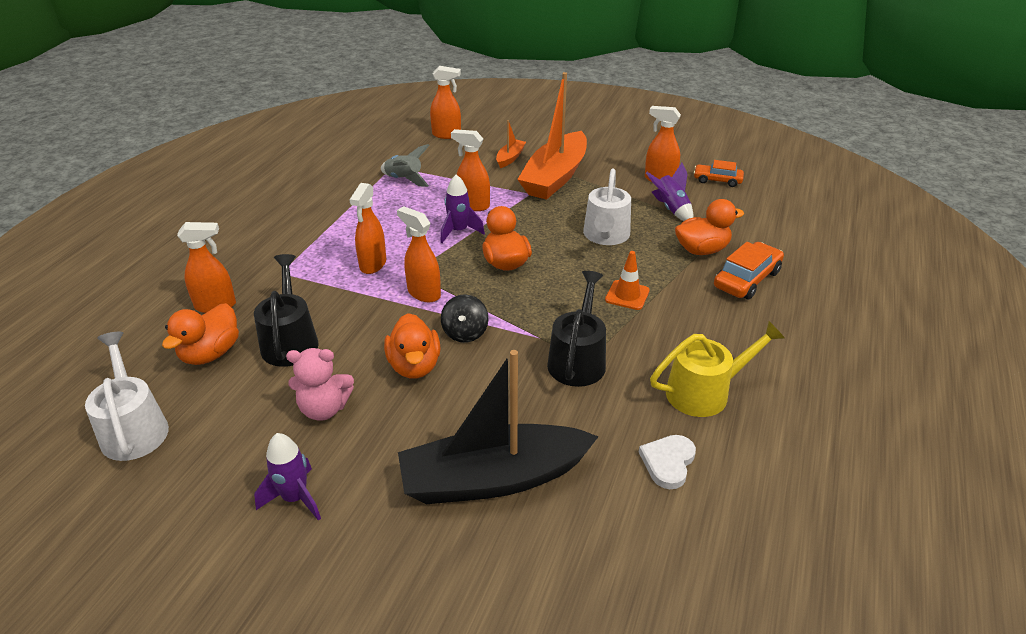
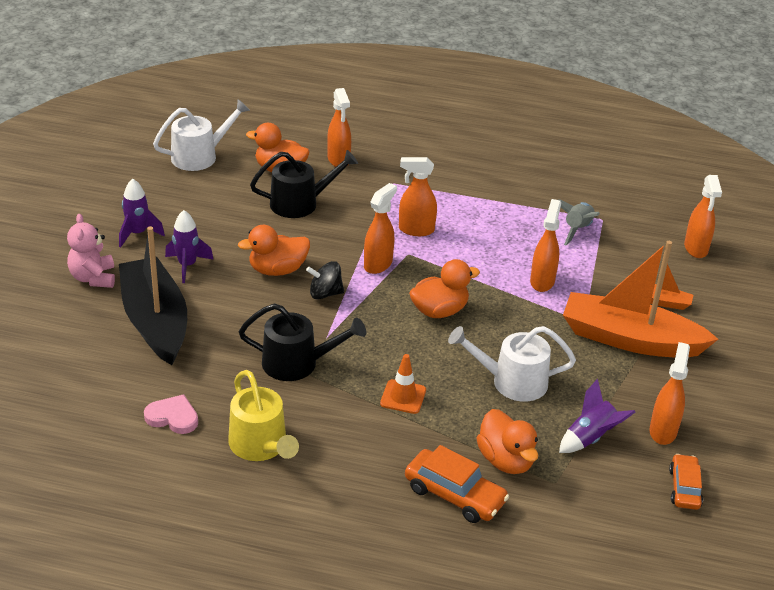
camera: 80 degrees right, 0 degrees up
pink teddy bear [286,348,354,421] -> pink teddy bear moved to [67,214,115,288]
purple rocket [440,174,485,243] -> purple rocket moved to [165,210,214,283]
white heart [638,435,696,489] -> pink heart [144,394,198,434]

